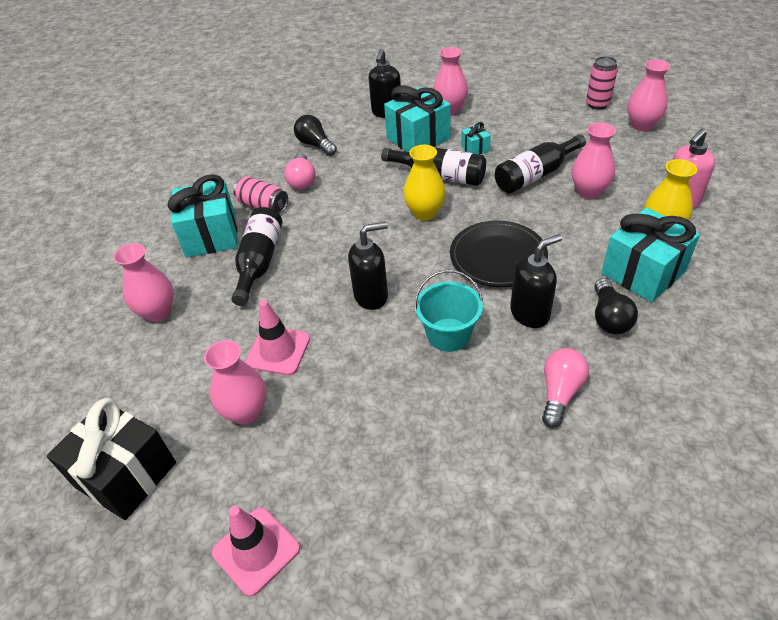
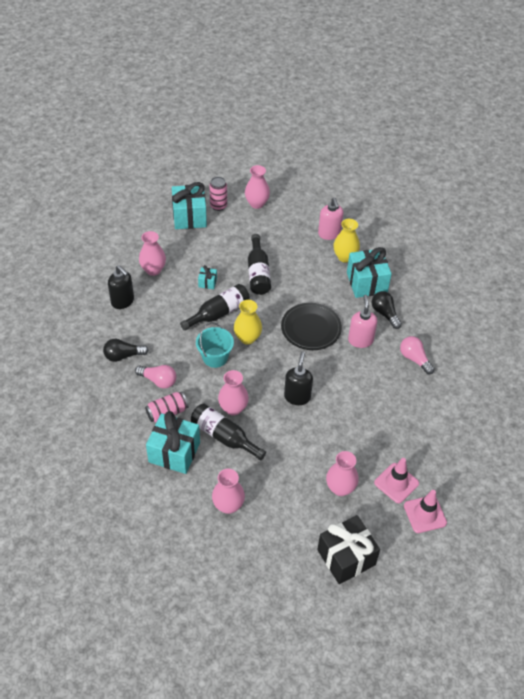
camera: 65 degrees left, 5 degrees up
pink traffic cone [245,300,310,375] -> pink traffic cone moved to [374,458,419,503]
turquoise gift [384,85,451,152] -> turquoise gift moved to [172,182,207,229]
turquoise bucket [414,270,483,352] -> turquoise bucket moved to [196,322,234,368]
black soap dispenser [510,234,562,328] -> pink soap dispenser [348,295,377,348]
pink vase [572,123,616,199] -> pink vase moved to [218,370,249,416]
black light bulb [594,278,638,334] -> black light bulb turned 150 degrees counterclockwise [372,291,402,329]

